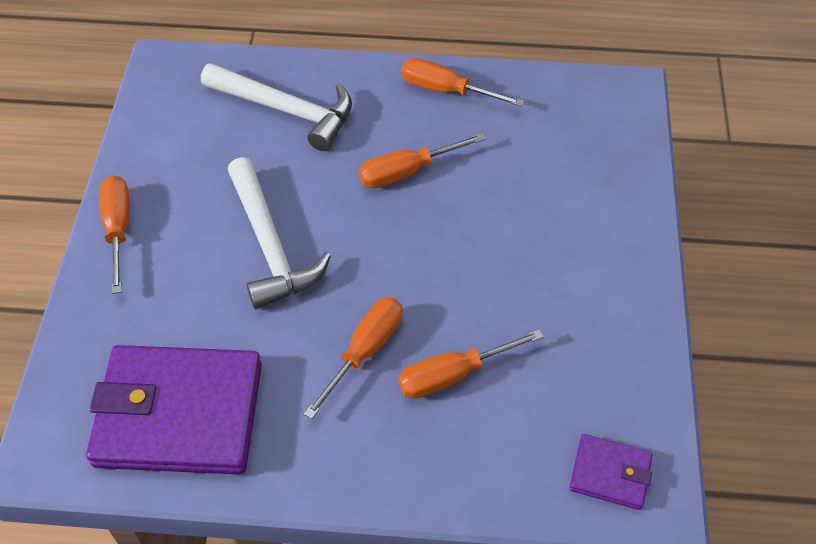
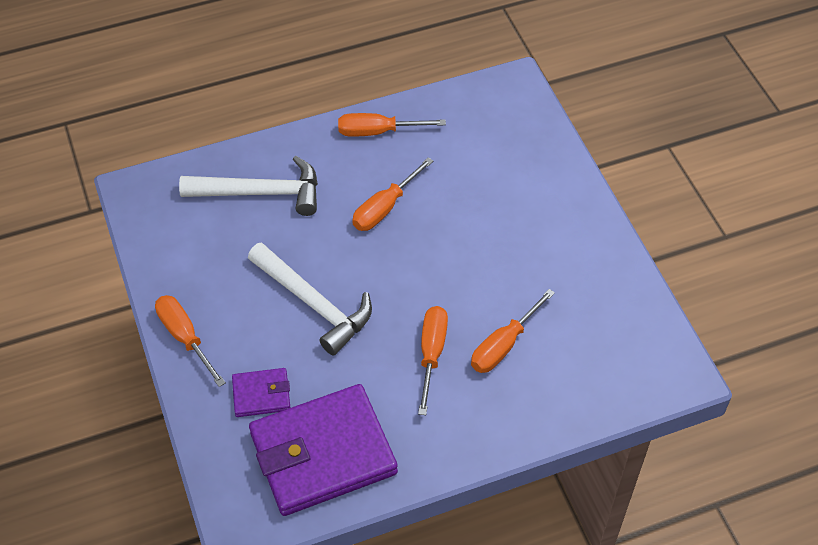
camera: 25 degrees left, 0 degrees up
purple wallet [569,434,653,510] -> purple wallet moved to [232,368,290,417]

